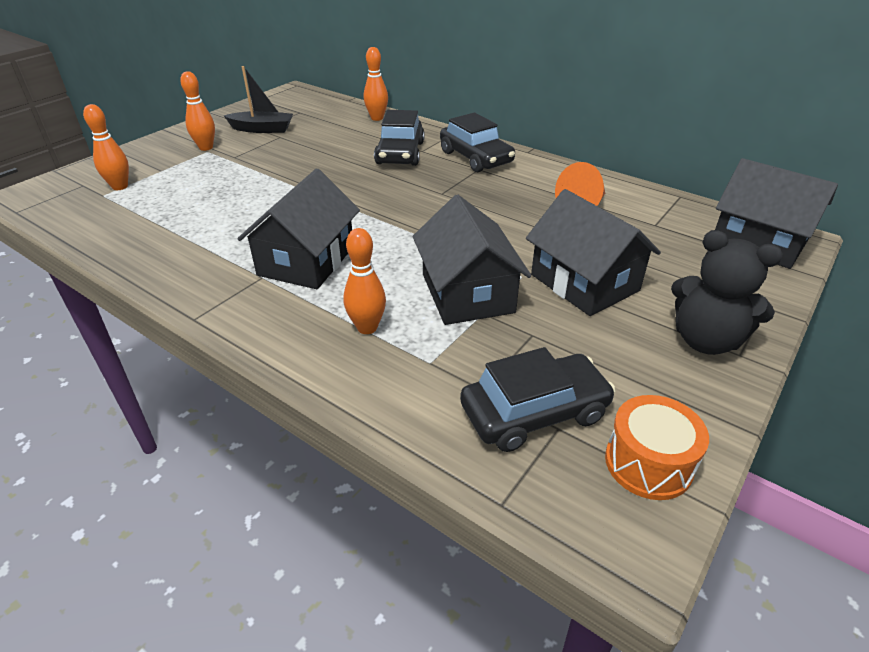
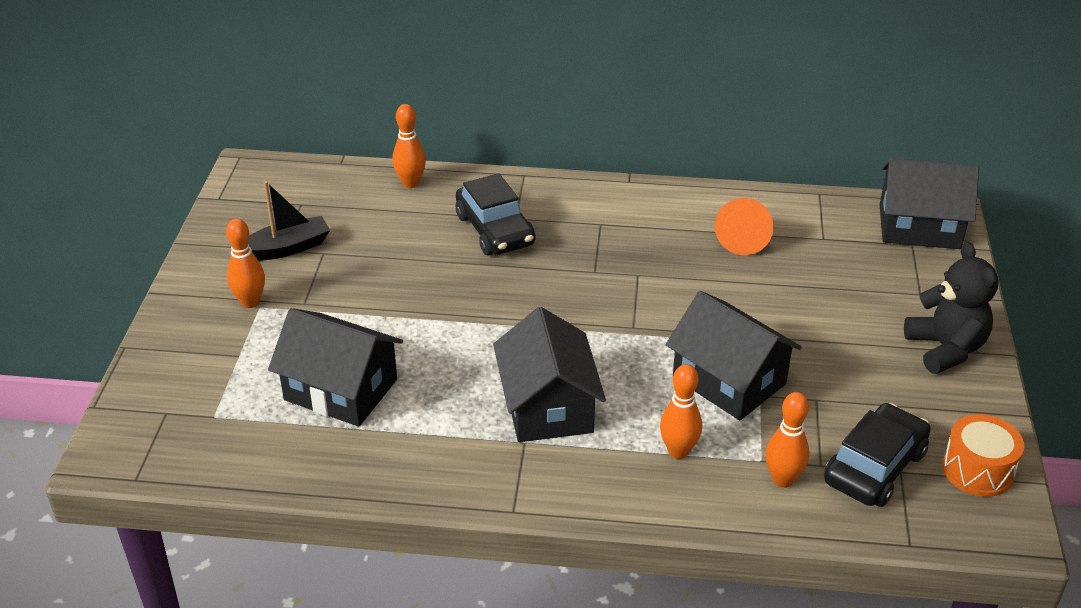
camera: 30 degrees left, 0 degrees up
orange bowling pin [83,104,129,190] -> orange bowling pin moved to [766,392,809,488]
black car [440,112,515,172] -> none
black house [526,189,661,316] -> black house moved to [268,308,403,427]
black teddy bear [671,230,783,355] -> black teddy bear turned 105 degrees counterclockwise [904,242,998,374]

